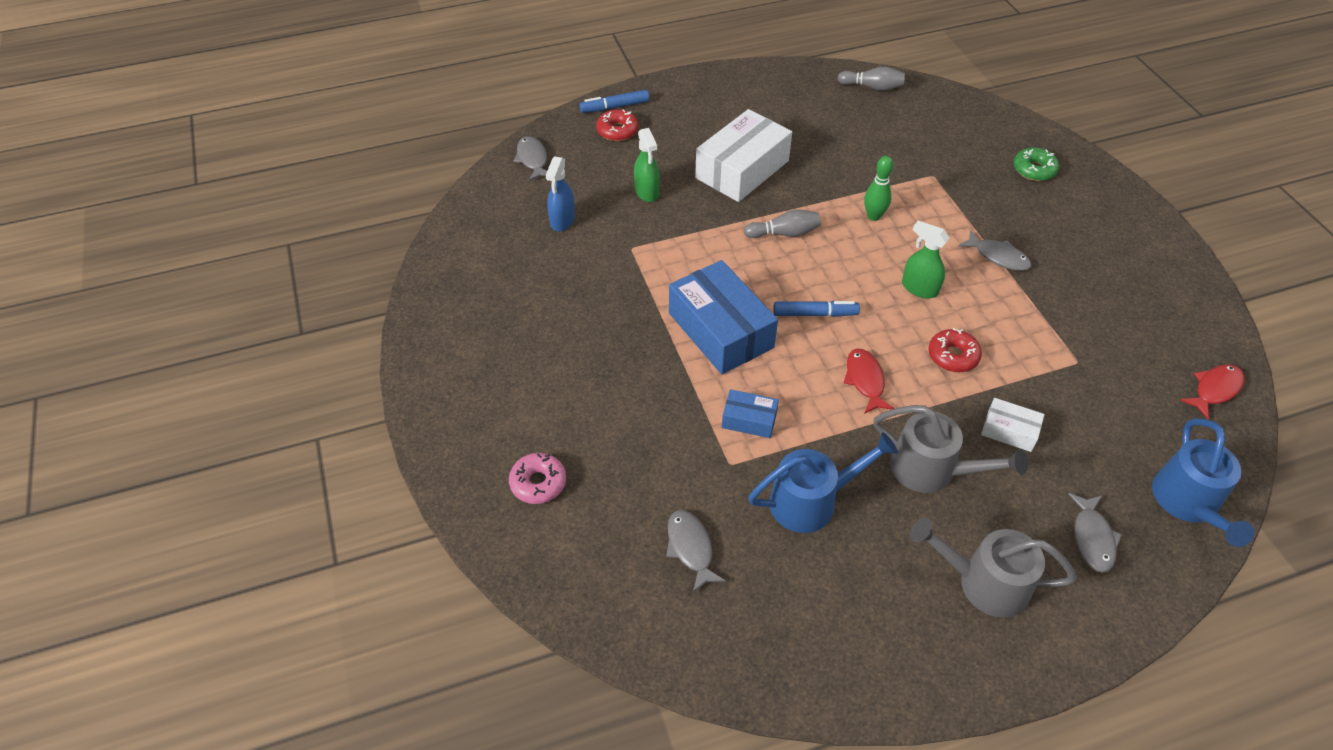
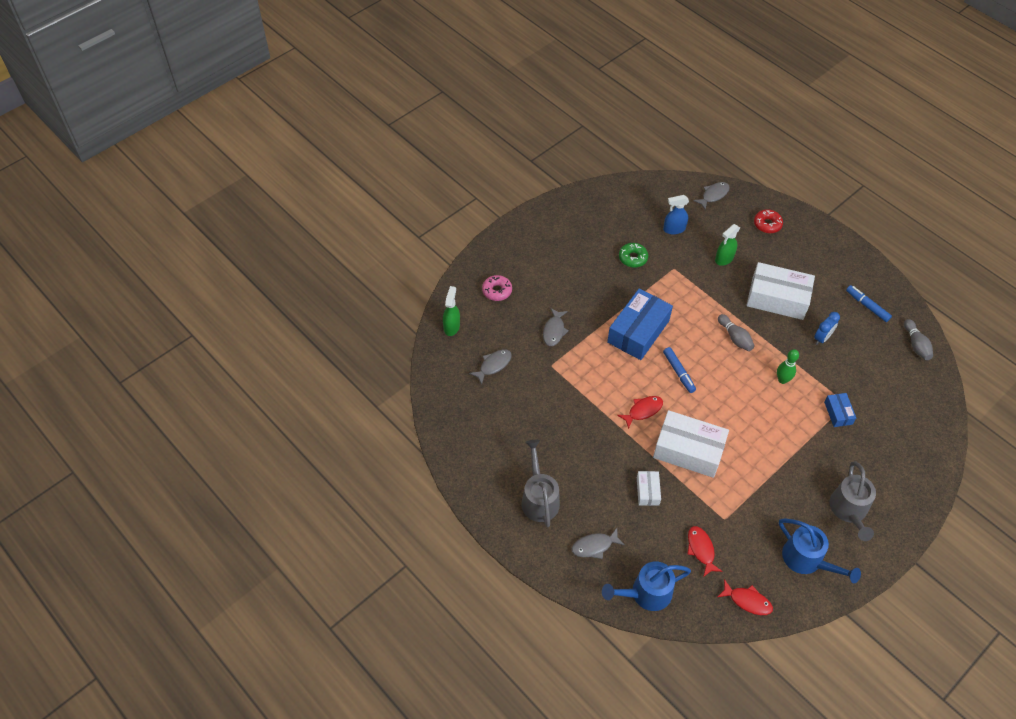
camera: 65 degrees right, 5 degrees up
blue marker [580,90,649,113] -> blue marker moved to [846,285,892,322]
blue box [722,389,779,438] -> blue box moved to [824,393,856,427]
blue watering can [748,432,898,533] -> blue watering can moved to [779,519,861,583]
grey watering can [874,405,1028,493] -> grey watering can moved to [830,461,876,541]
green spray bottle [902,221,949,299] -> green spray bottle moved to [443,286,460,336]
red donut [928,328,982,372] -> white box [653,410,729,478]
grey fish [958,230,1032,271] -> grey fish moved to [543,308,569,346]
green donut [1013,147,1059,181] -> green donut moved to [619,243,648,268]
none -> red fish [687,526,723,577]
none -> blue clock [814,312,840,345]

